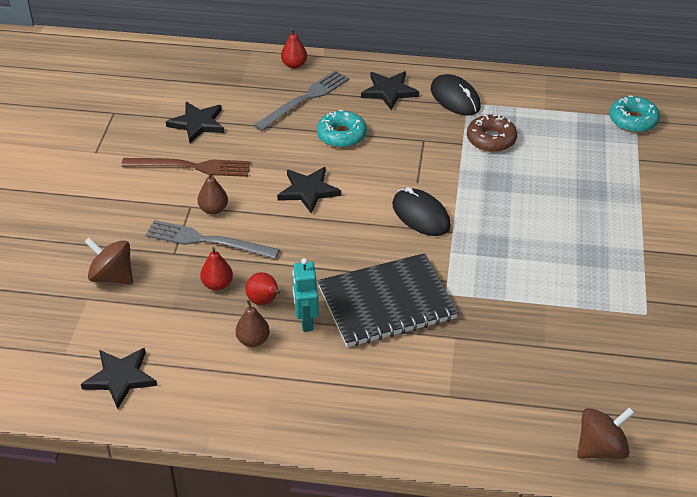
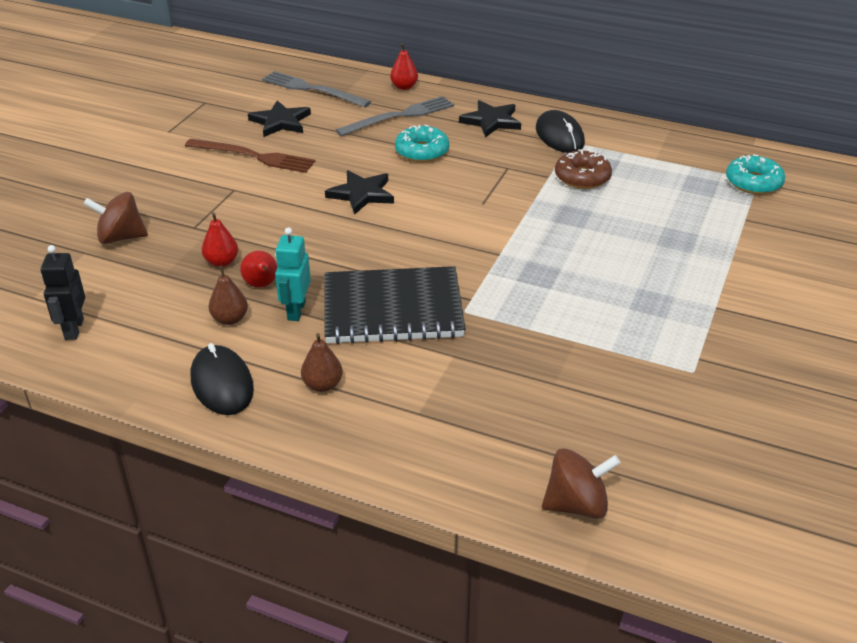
camera: 15 degrees right, 5 degrees down
black star [81,348,157,409] -> black robot [40,245,85,340]
brown spinning top [84,237,133,285] -> brown spinning top turned 45 degrees counterclockwise [83,192,148,244]
grey fork [145,220,280,259] -> grey fork moved to [262,71,371,107]
brown pear [197,172,228,215] -> brown pear moved to [301,333,343,392]
black mouse [392,187,451,236] -> black mouse moved to [191,343,254,415]

